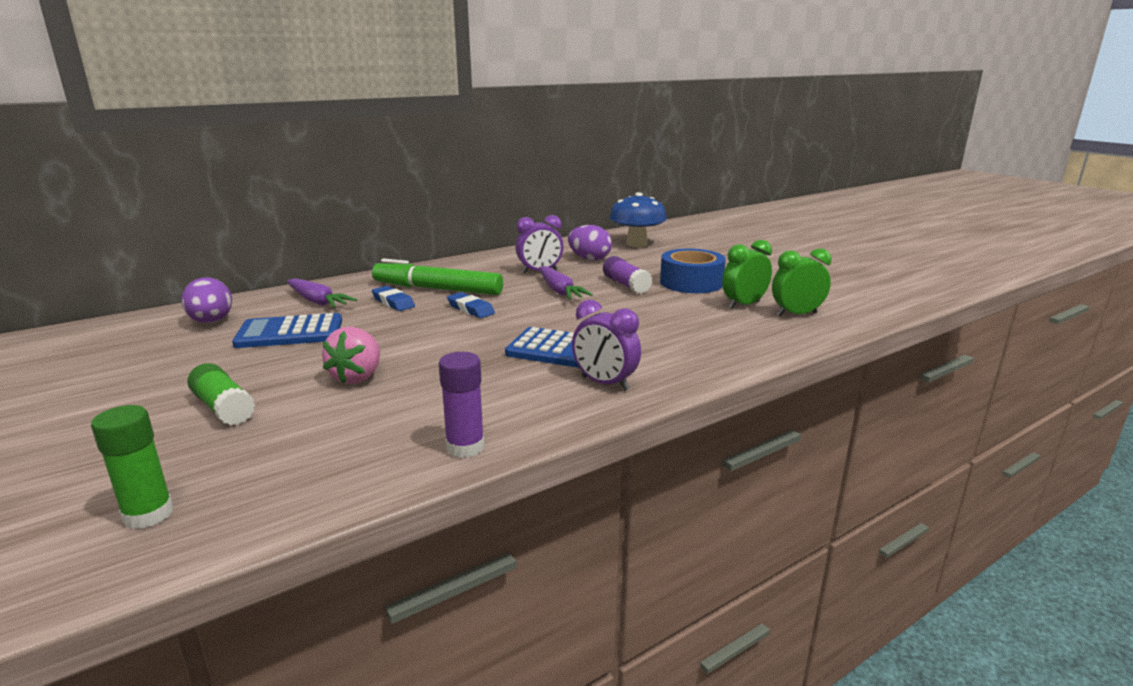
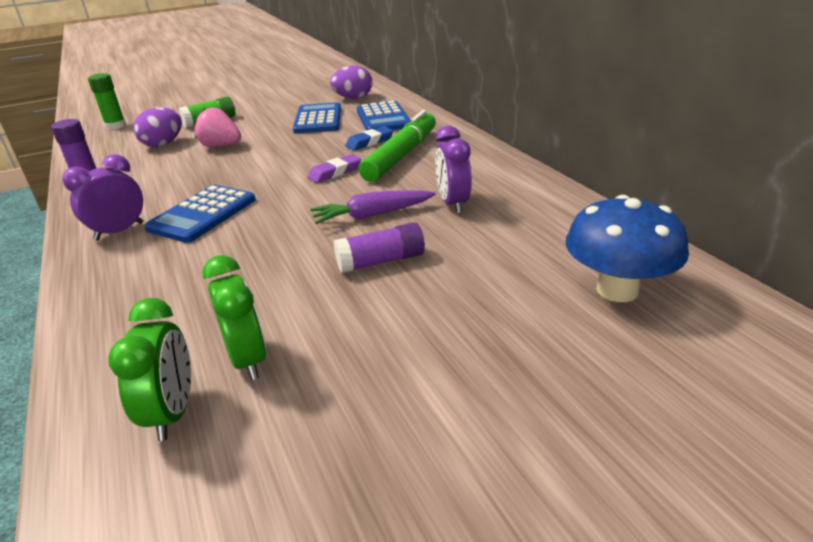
camera: 100 degrees right, 10 degrees up
purple carrot [287,278,357,308] -> blue calculator [357,101,411,130]
blue eraser [447,292,495,318] -> purple eraser [308,154,361,183]
purple egg [568,225,612,261] -> purple egg moved to [133,107,182,147]
blue tape [660,249,726,293] -> none

